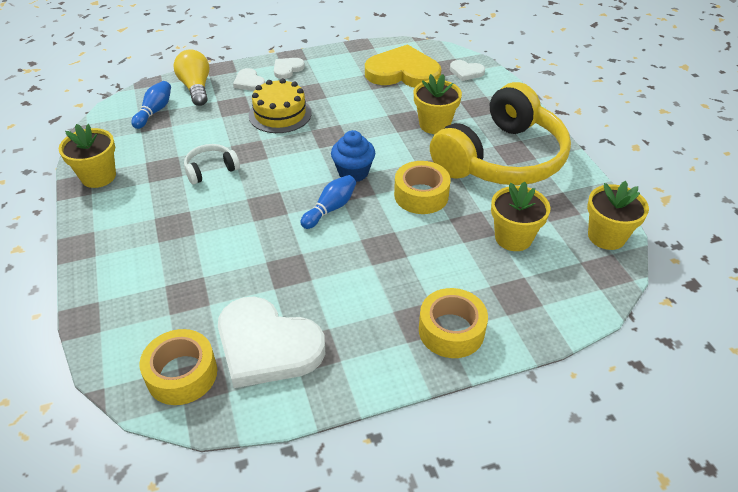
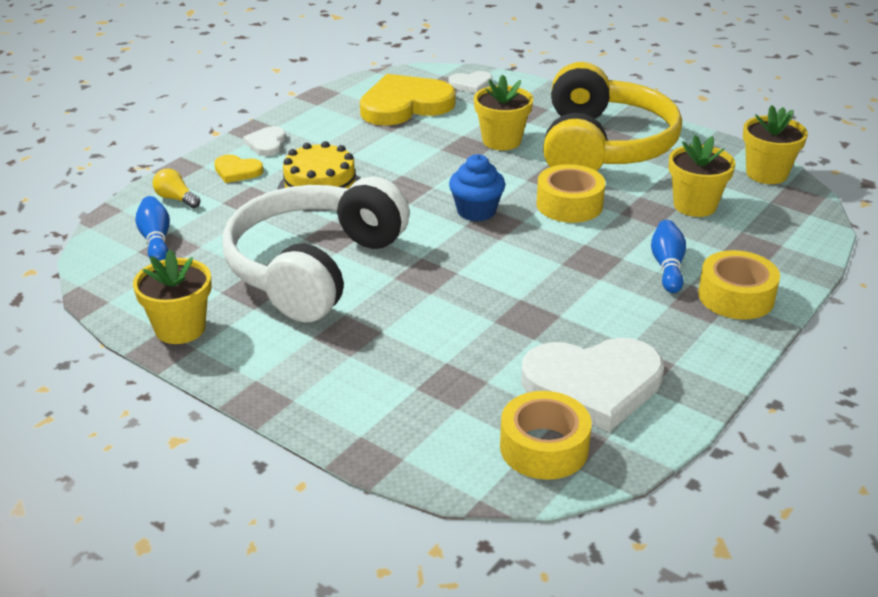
camera: 35 degrees left, 10 degrees down
yellow light bulb [173,49,209,106] -> yellow light bulb [153,168,200,208], size x0.59
white headphones [184,144,240,184] -> white headphones [222,176,410,322], size x2.49
white heart [233,68,265,91] -> yellow heart [214,154,264,183]
blue bowling pin [300,175,356,229] -> blue bowling pin moved to [651,220,686,293]

